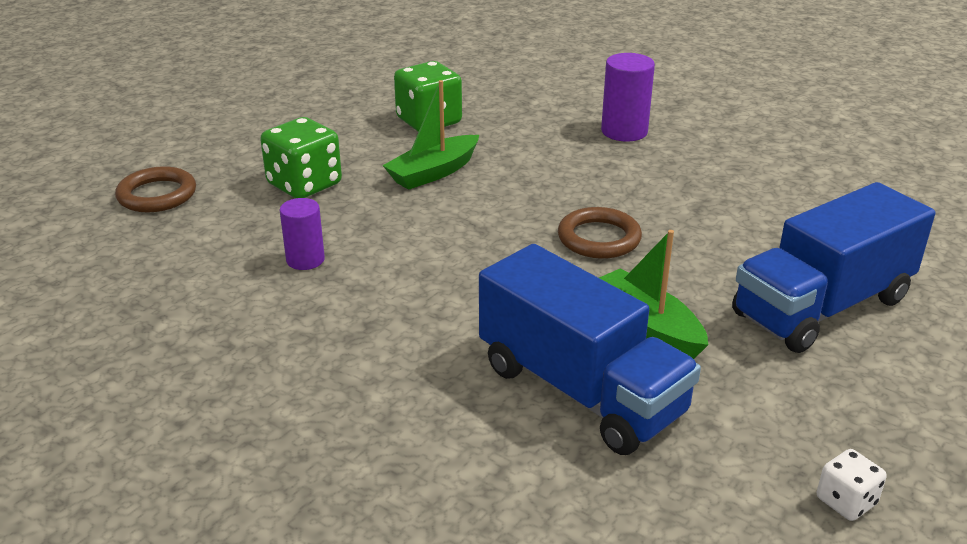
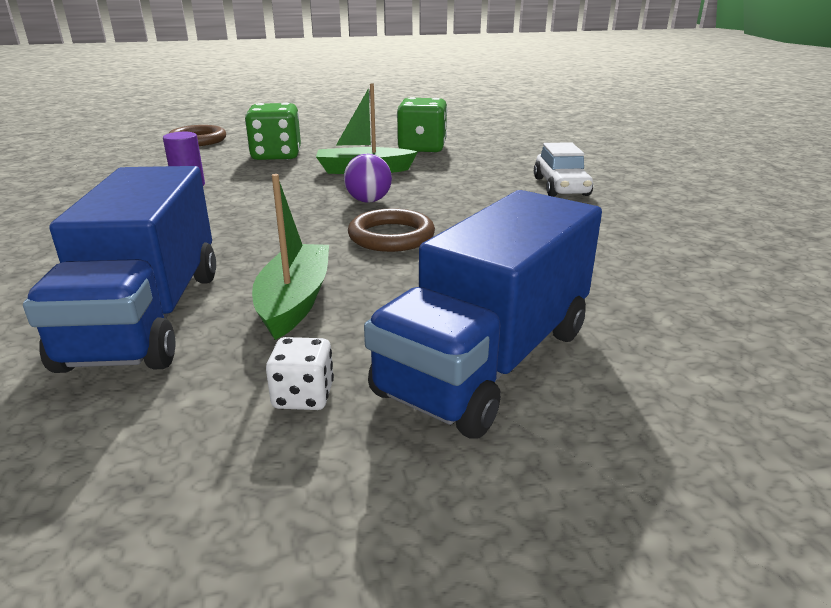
camera: 40 degrees right, 5 degrees down
purple cylinder [601,53,655,142] -> white car [534,142,593,197]
blue truck [732,182,935,353] -> blue truck turned 60 degrees counterclockwise [364,190,602,439]
white dice [817,449,887,521] -> white dice moved to [266,337,334,410]
none -> purple ball [344,154,392,203]

